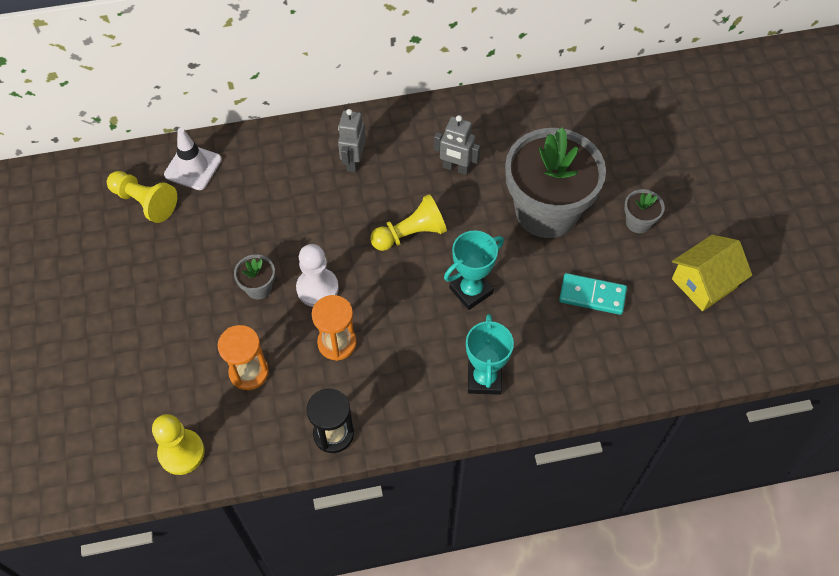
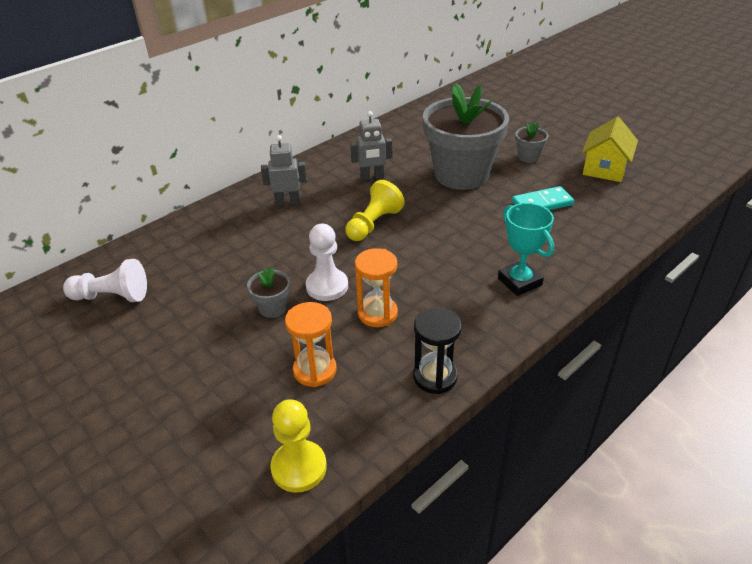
camera: 30 degrees left, 20 degrees down
yellow pawn [107,171,177,223] -> white pawn [63,259,147,302]
white traffic cone [164,128,222,190] -> none
grey robot [338,109,366,173] -> grey robot turned 105 degrees clockwise [261,135,307,206]
turquoise trophy [444,230,504,310] -> none

